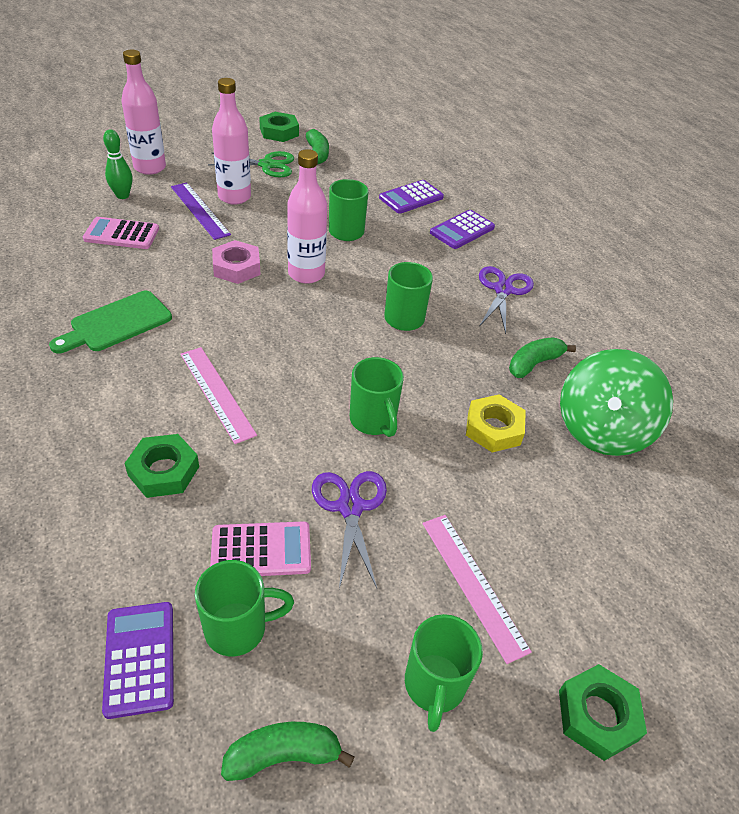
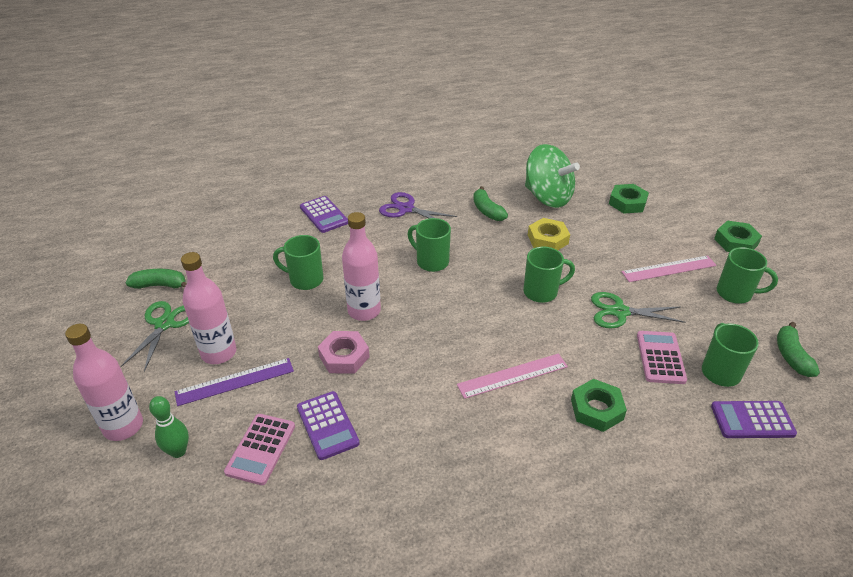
camera: 75 degrees left, 5 degrees down
green cutting board [49,291,172,353] -> none
green nut [259,112,299,142] -> green nut moved to [609,184,649,213]
purple scissors [312,471,387,589] -> green scissors [591,292,686,328]
purple calculator [379,180,444,214] -> purple calculator moved to [297,391,360,460]

